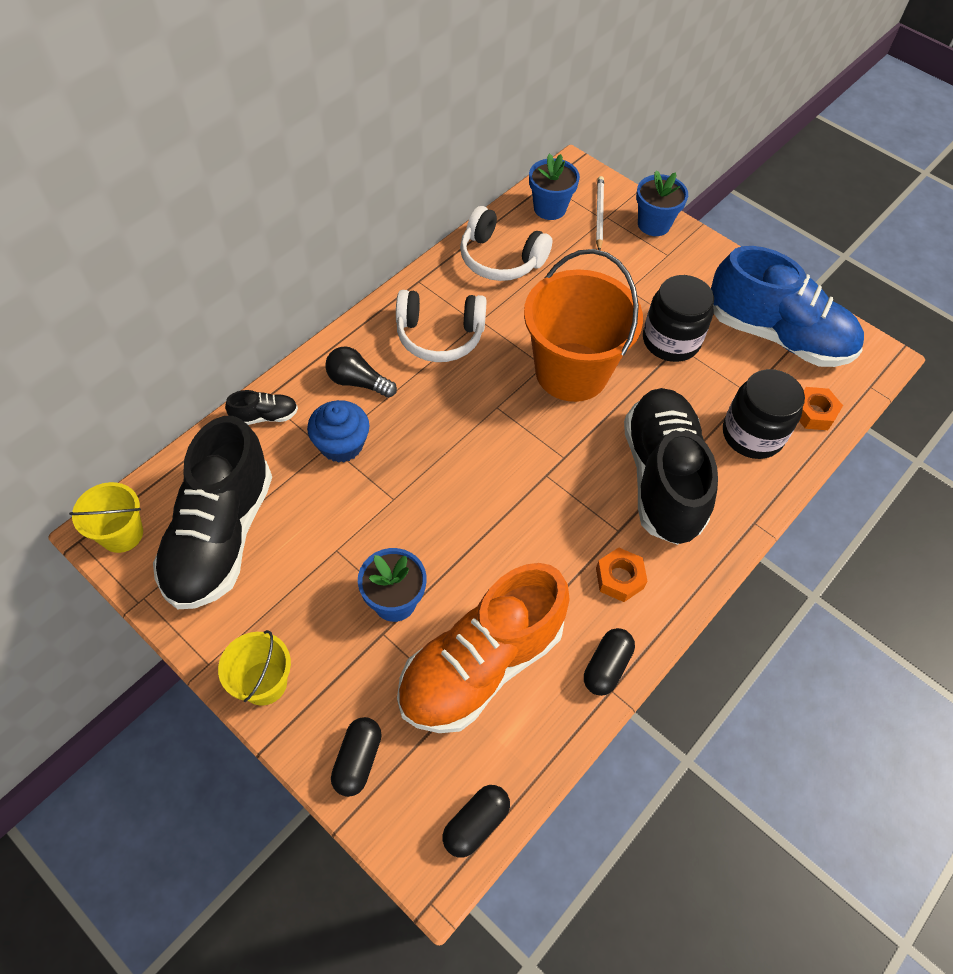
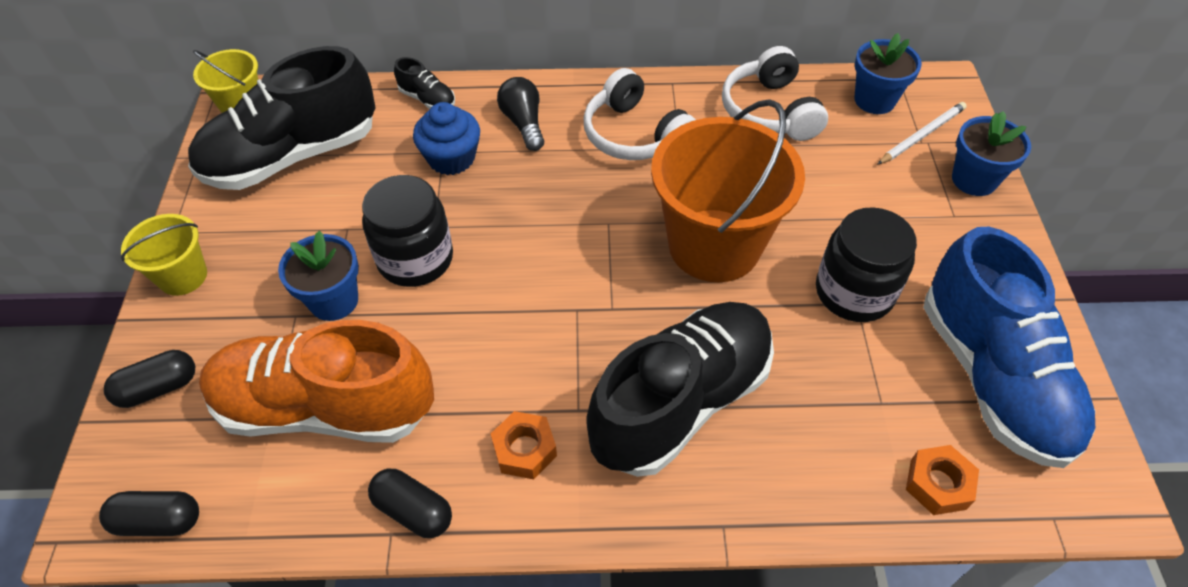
camera: 50 degrees right, 5 degrees down
black capsule [584,628,635,696] -> black capsule turned 45 degrees clockwise [368,469,452,538]
black jar [723,369,805,459] -> black jar moved to [362,175,453,287]

